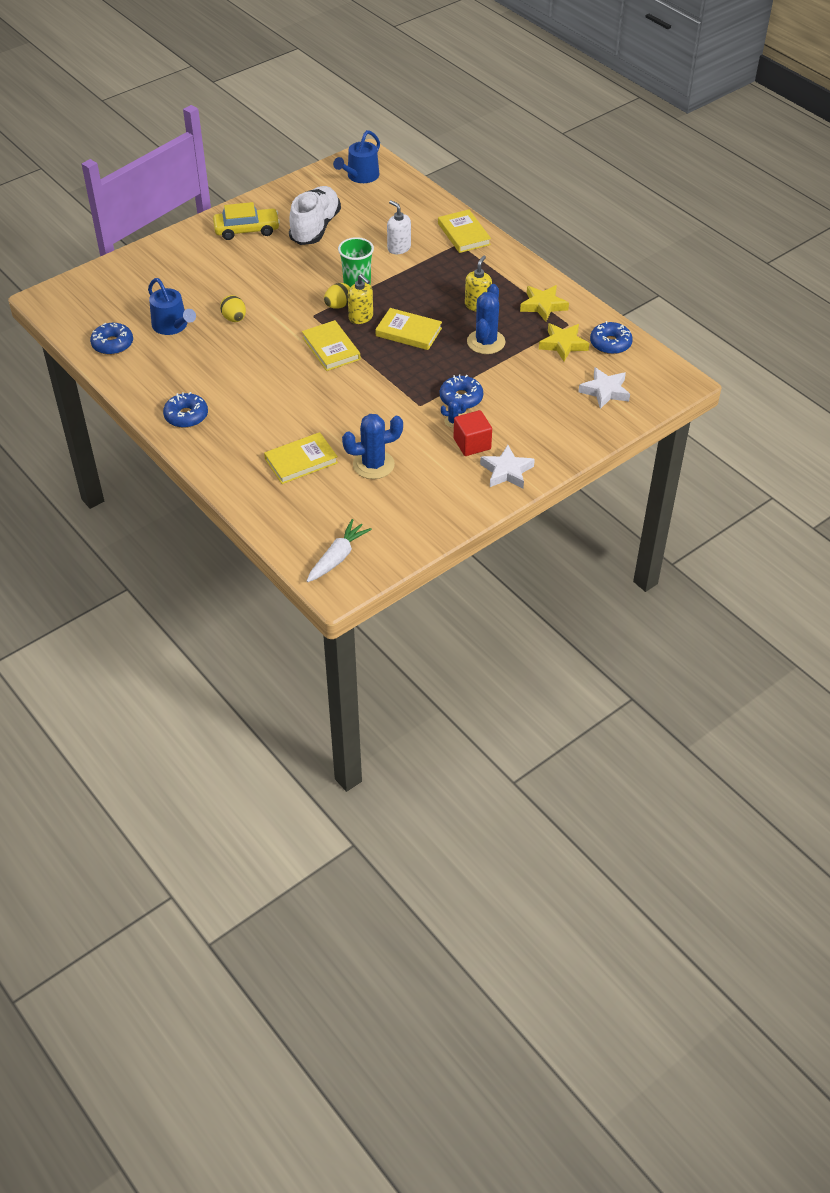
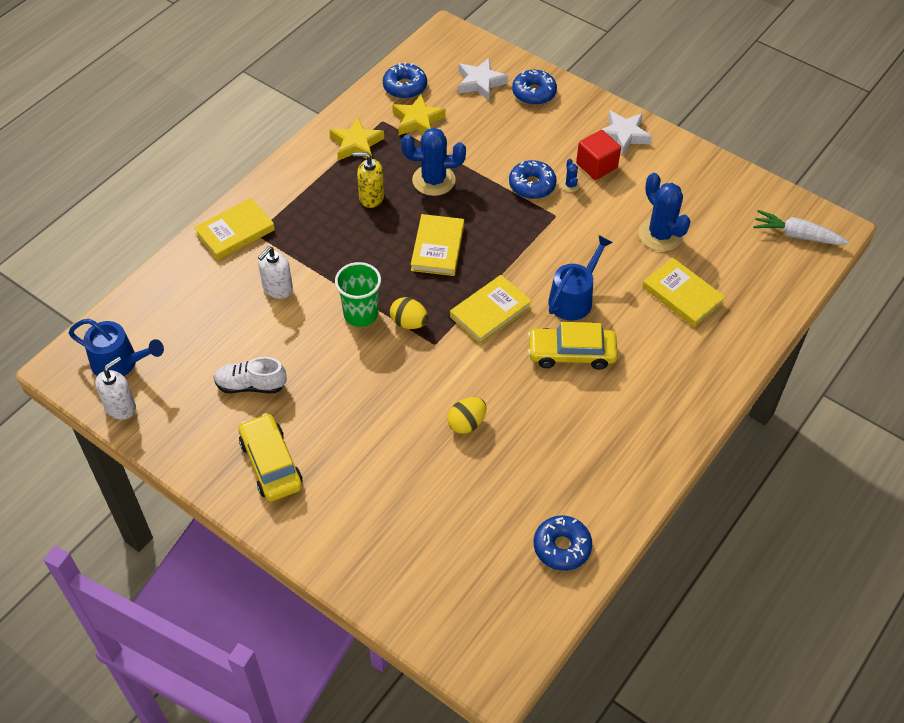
camera: 105 degrees left, 5 degrees up
blue watering can [148,278,196,335] -> blue watering can moved to [548,235,613,321]
blue donut [163,392,208,428] -> blue donut moved to [512,70,557,105]
white shoe [289,186,341,245] -> white shoe [214,357,287,394], size x0.60
yellow soap dispenser [348,274,373,324] -> none
none -> white soap dispenser [95,357,136,420]
none -> yellow car [528,322,618,370]

